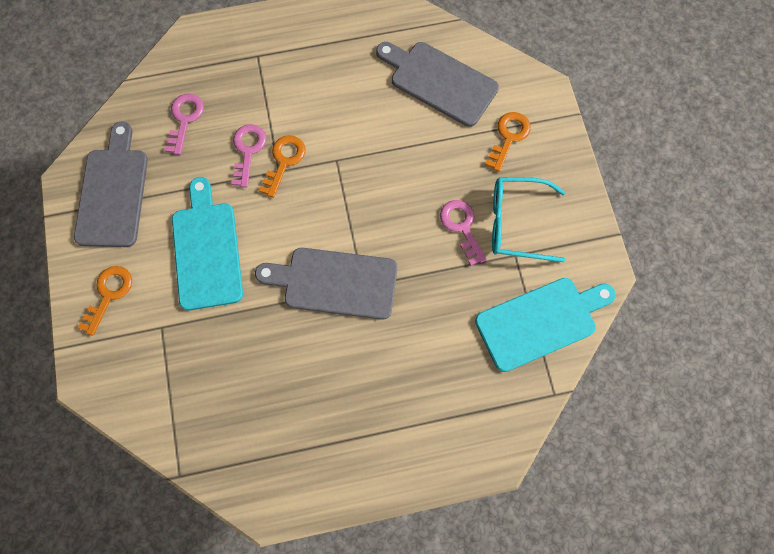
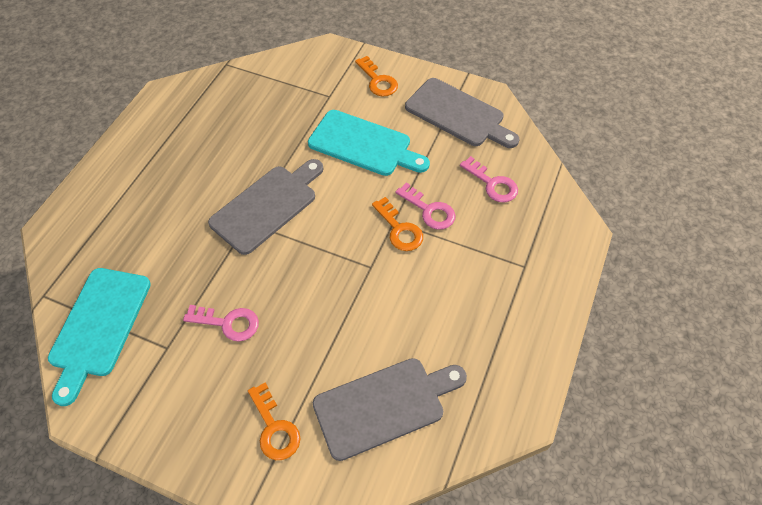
camera: 125 degrees right, 15 degrees down
turquoise glasses [492,177,565,262] -> none

